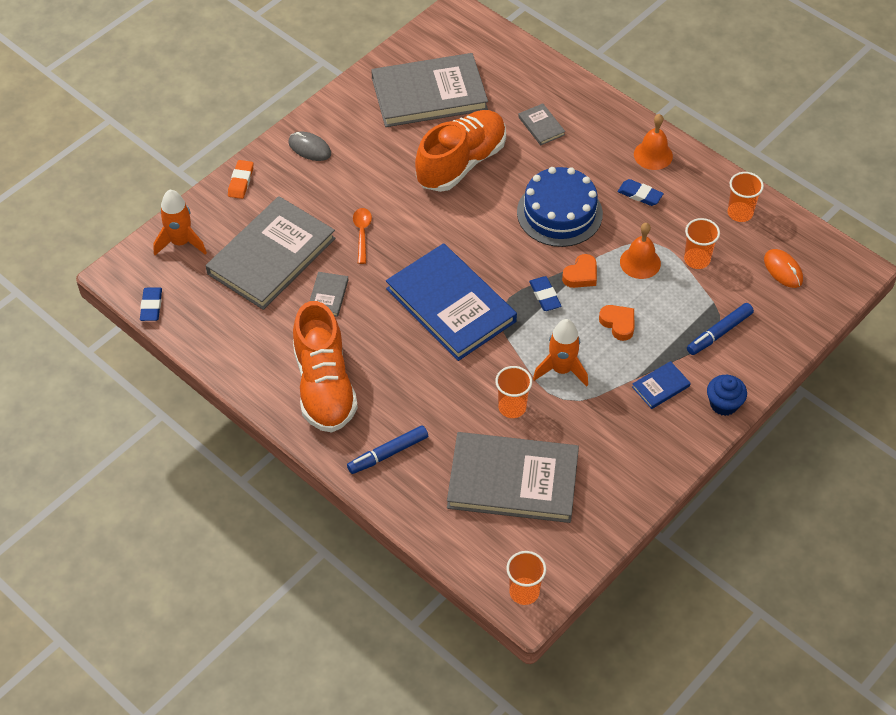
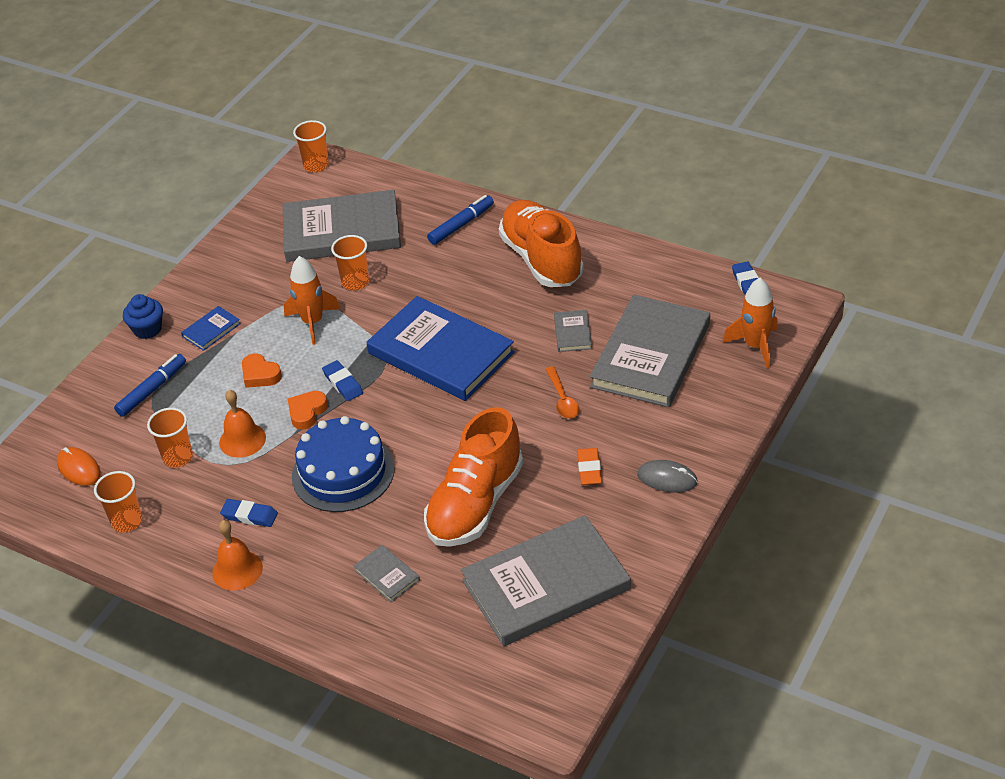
camera: 170 degrees right, 10 degrees down
orange eraser [228,160,253,199] -> orange eraser moved to [577,448,602,485]

